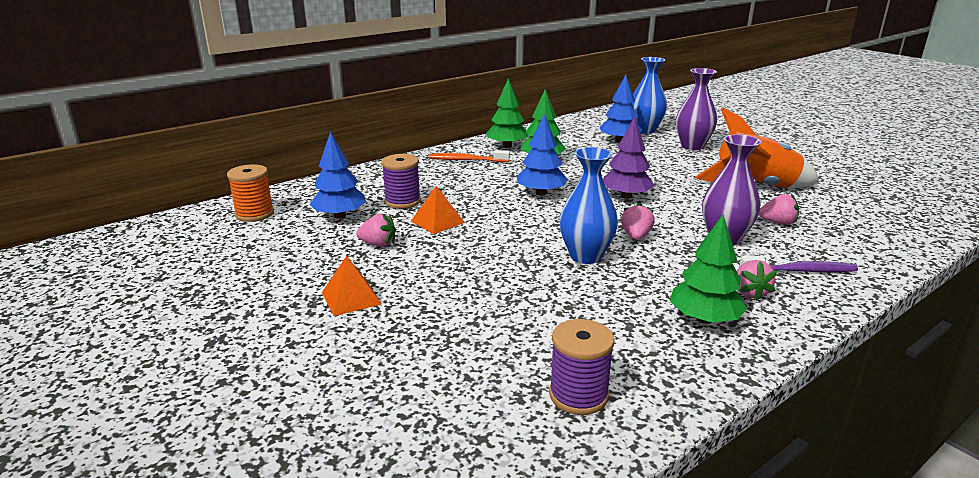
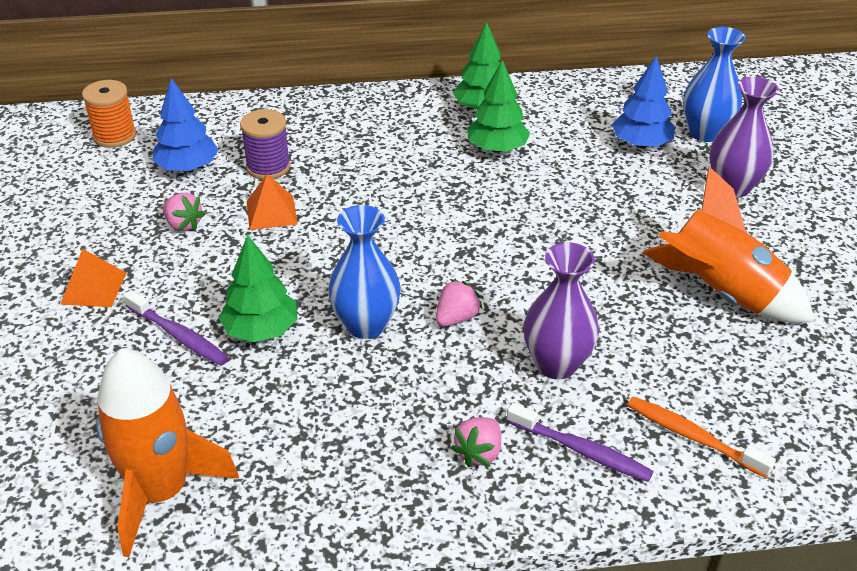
camera: 30 degrees right, 15 degrees up
orange toothbrush [429,150,510,162] -> orange toothbrush moved to [627,396,776,478]
blue tree [517,114,568,195] -> none
purple spool [549,319,615,415] -> orange rocket [96,348,239,557]
purple tree [603,116,654,199] -> none
green tree [670,215,747,324] -> green tree moved to [219,235,298,342]
pink strawberry [759,194,799,225] -> none
none -> purple toothbrush [124,290,229,366]

